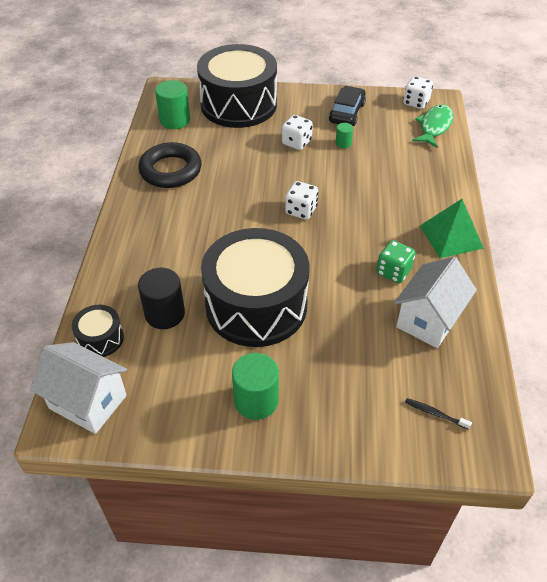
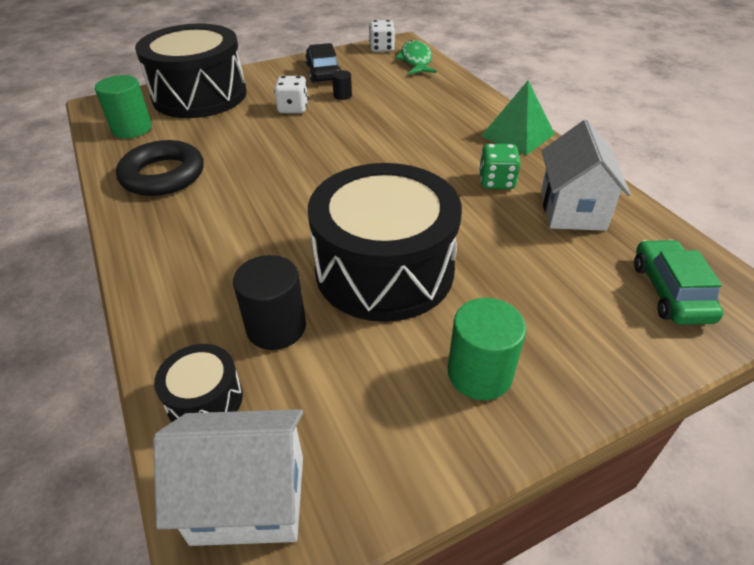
camera: 30 degrees left, 5 degrees down
white dice [285,181,318,220] -> none
green cylinder [335,123,353,148] -> black cylinder [332,70,352,100]
black toothbrush [405,398,472,429] -> green car [634,239,724,325]

